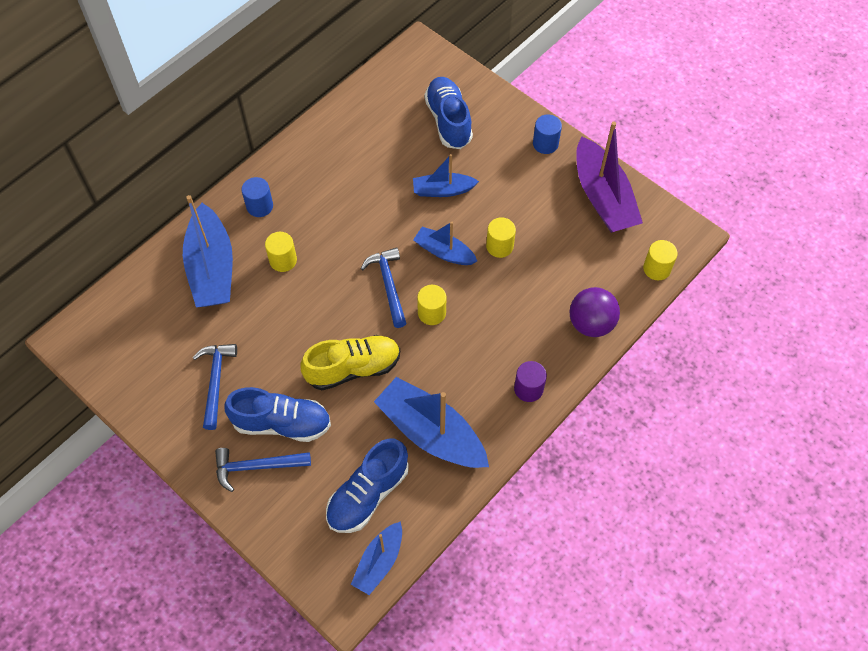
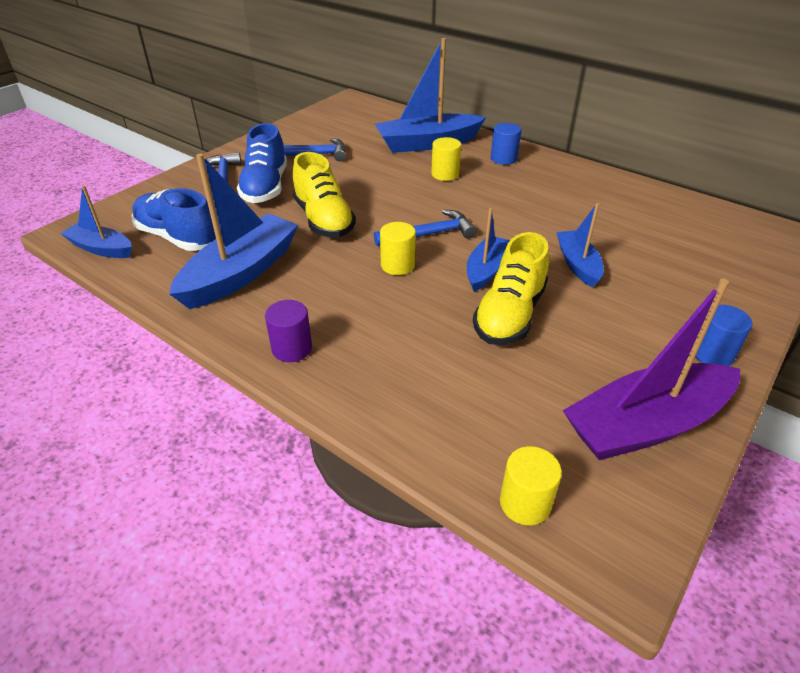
camera: 85 degrees right, 20 degrees down
blue shoe [424,77,473,149] -> none
yellow cylinder [486,217,516,258] -> yellow shoe [473,232,549,345]
purple ball [570,287,620,337] -> none

